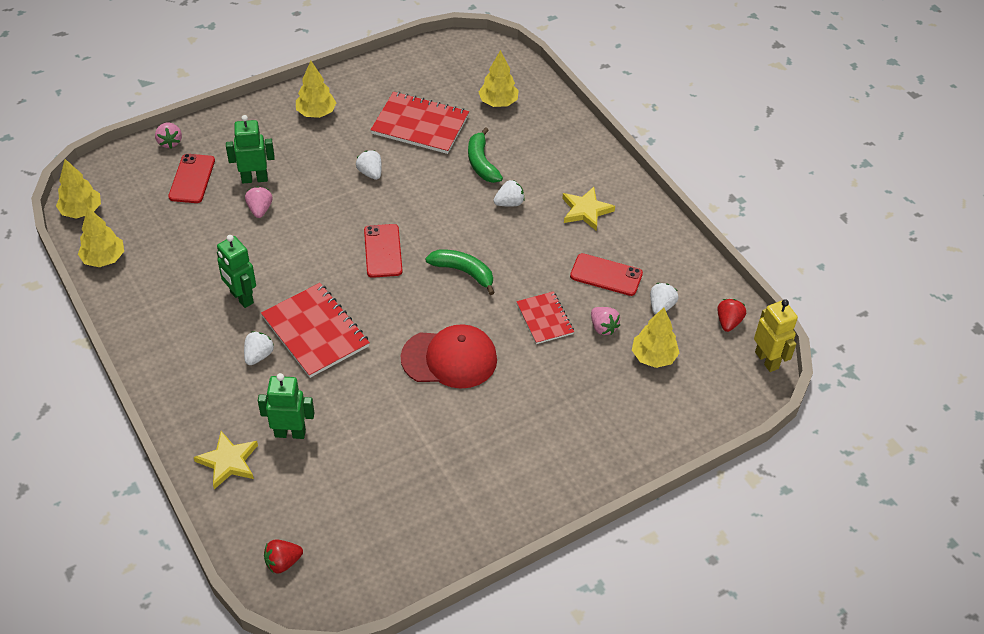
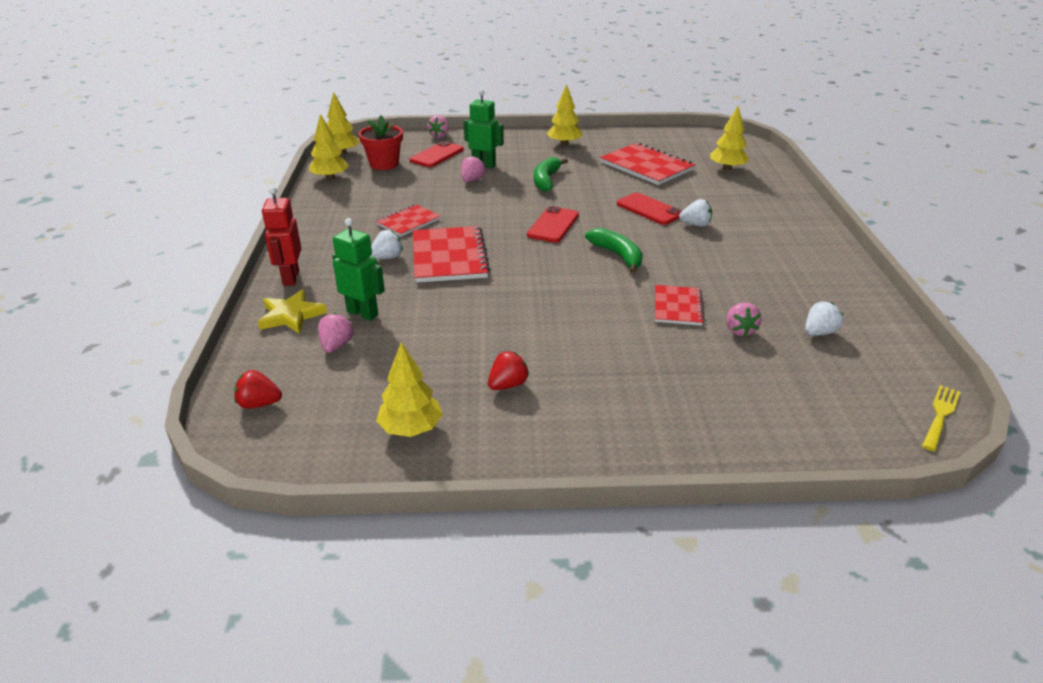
camera: 30 degrees right, 15 degrees down
green robot [217,235,256,308] -> red notebook [376,204,440,236]
white strawberry [356,150,382,180] -> none
red cap [401,324,497,389] -> none
green banana [468,127,503,183] -> green banana moved to [534,157,568,192]
yellow star [562,187,615,231] -> none
red phone [570,253,643,296] -> red phone moved to [617,192,682,225]
yellow tree [632,308,679,368] -> yellow tree moved to [376,342,443,437]
red strawberry [717,299,746,332] -> red strawberry moved to [488,351,529,390]
yellow robot [754,299,798,372] -> yellow fork [922,385,960,452]
none -> red robot [262,187,301,286]
none -> pink strawberry [318,313,354,353]
none -> red flower pot [358,115,403,170]

